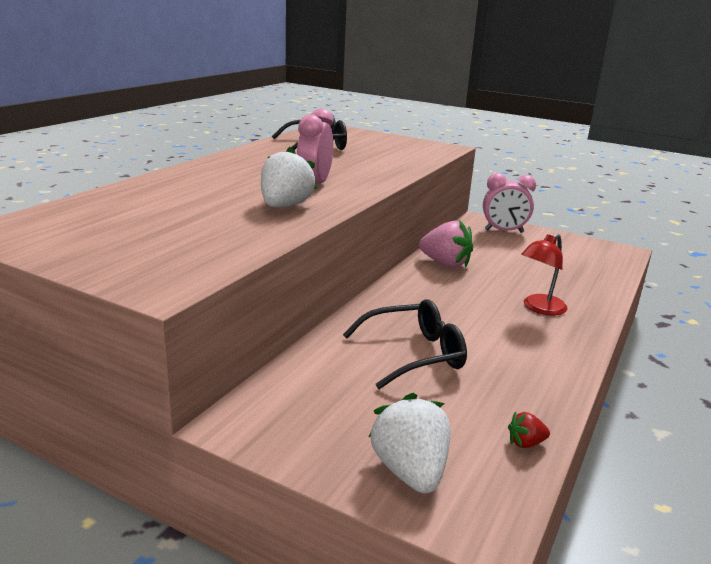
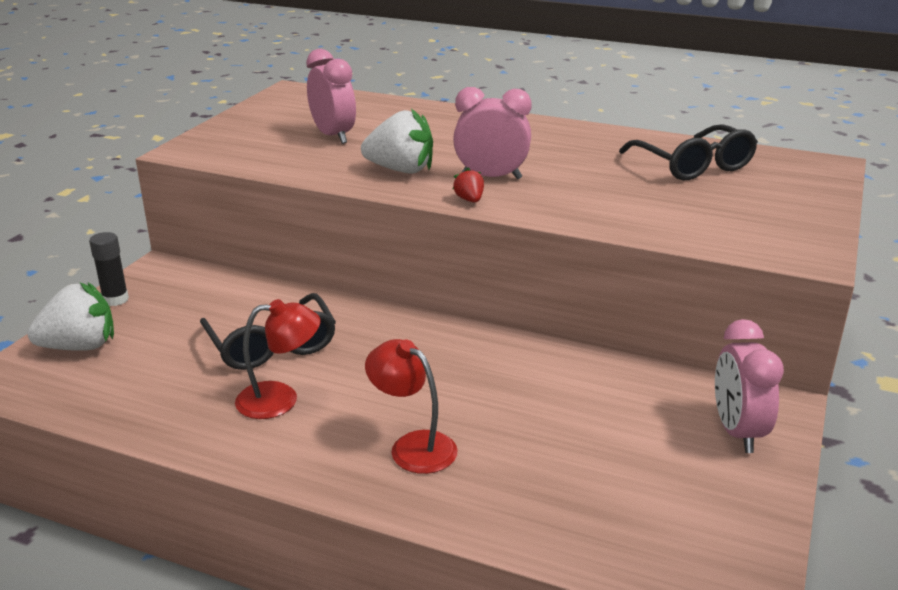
camera: 85 degrees right, 5 degrees up
pink strawberry [419,220,473,268] -> none
red strawberry [508,412,550,448] -> red strawberry moved to [453,168,484,202]
none -> black glue stick [89,232,129,306]
none -> red lamp [235,299,320,419]
none -> pink clock [306,49,356,144]

